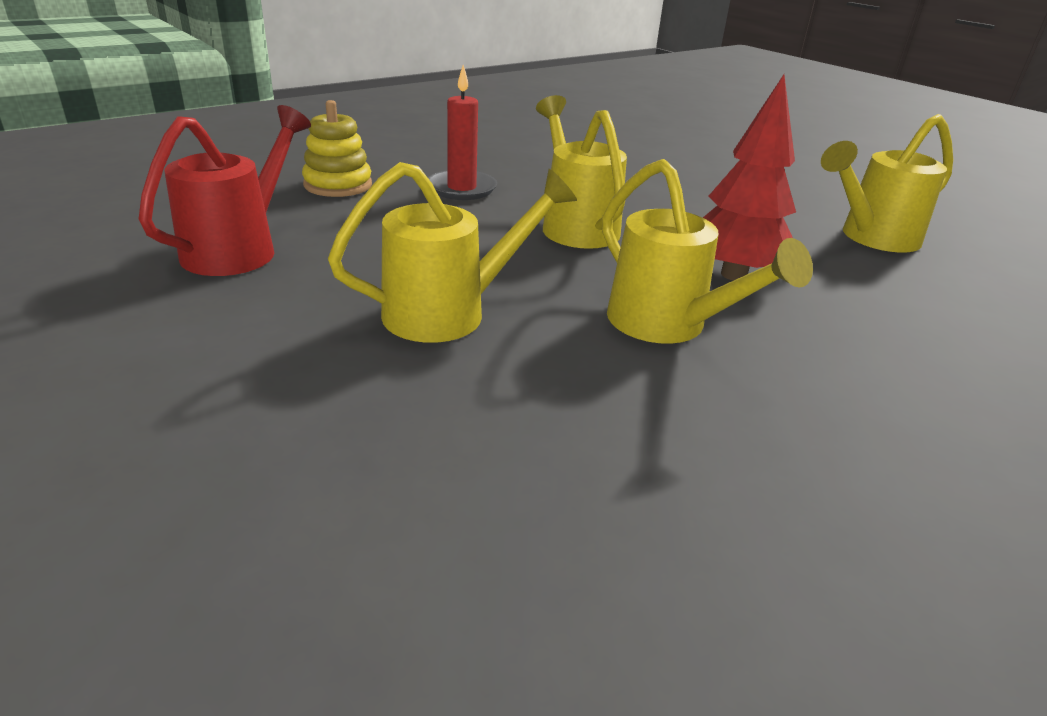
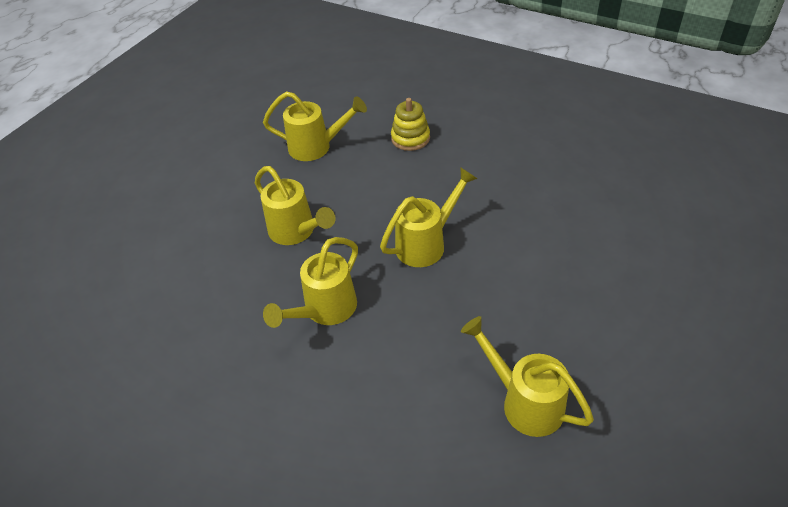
camera: 75 degrees right, 15 degrees up
red watering can [139,105,311,276] -> yellow watering can [263,92,367,161]
red candle [428,65,497,200] -> none
red tree [703,74,796,281] -> none

